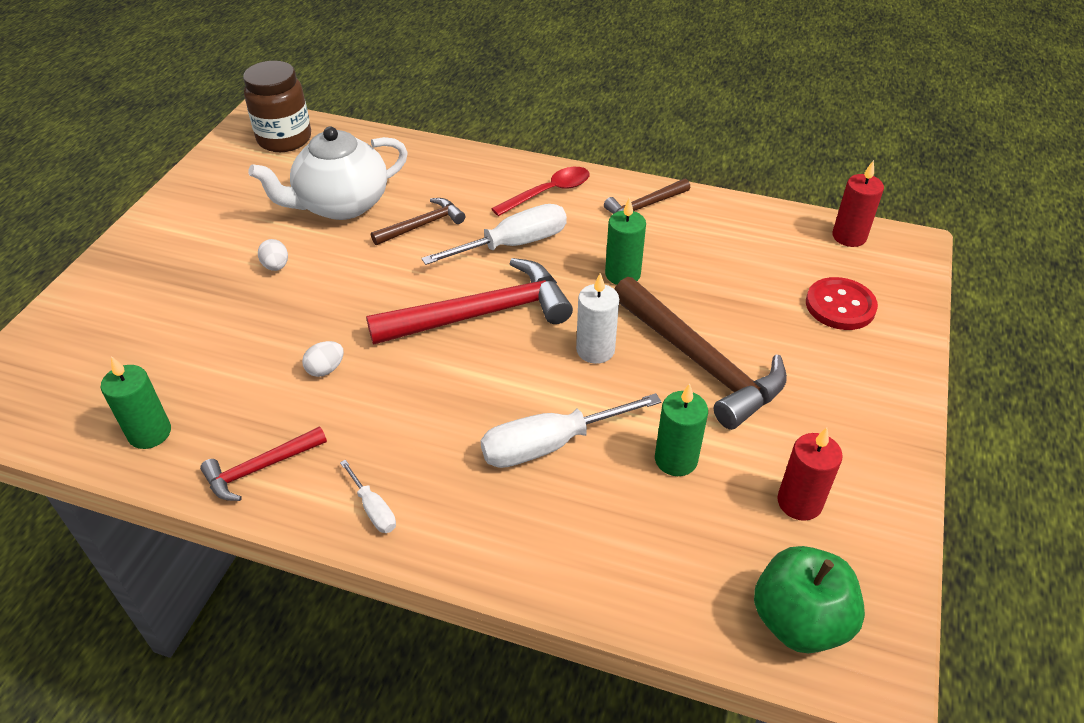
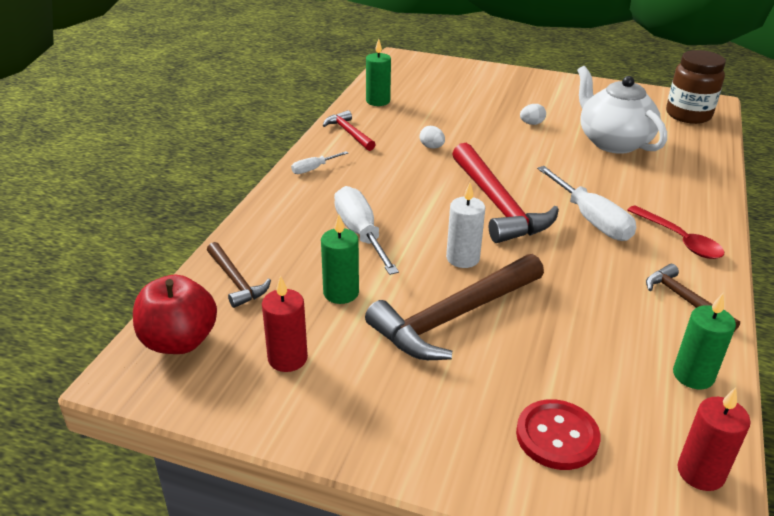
camera: 90 degrees right, 10 degrees down
brown hammer [371,198,465,245] -> brown hammer moved to [207,242,271,308]
green candle [605,197,646,285] -> green candle moved to [673,293,736,389]
green apple [754,546,865,653] -> red apple [133,275,217,354]

